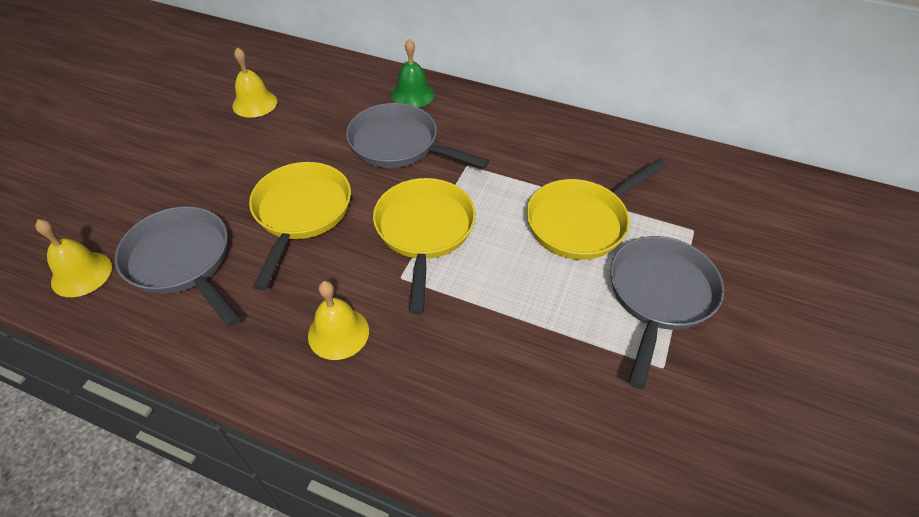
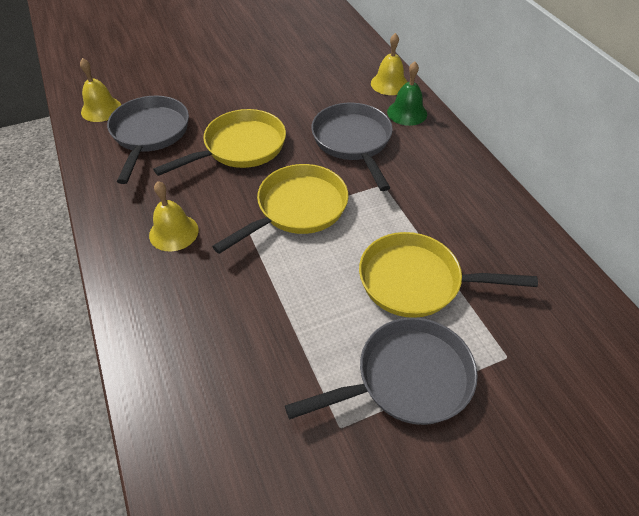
camera: 45 degrees right, 0 degrees up
yellow bell [232,47,277,118] -> yellow bell moved to [371,33,407,95]

